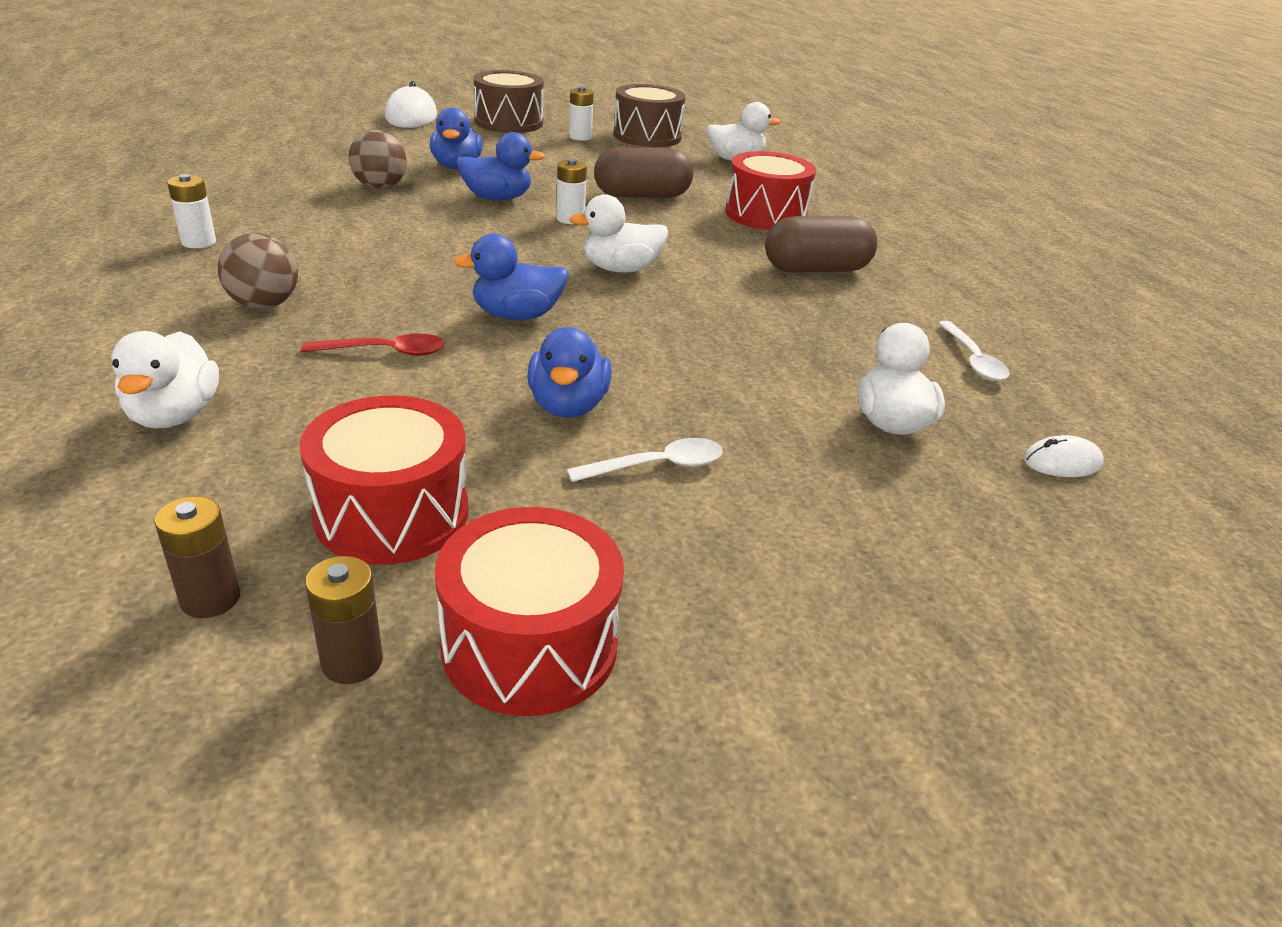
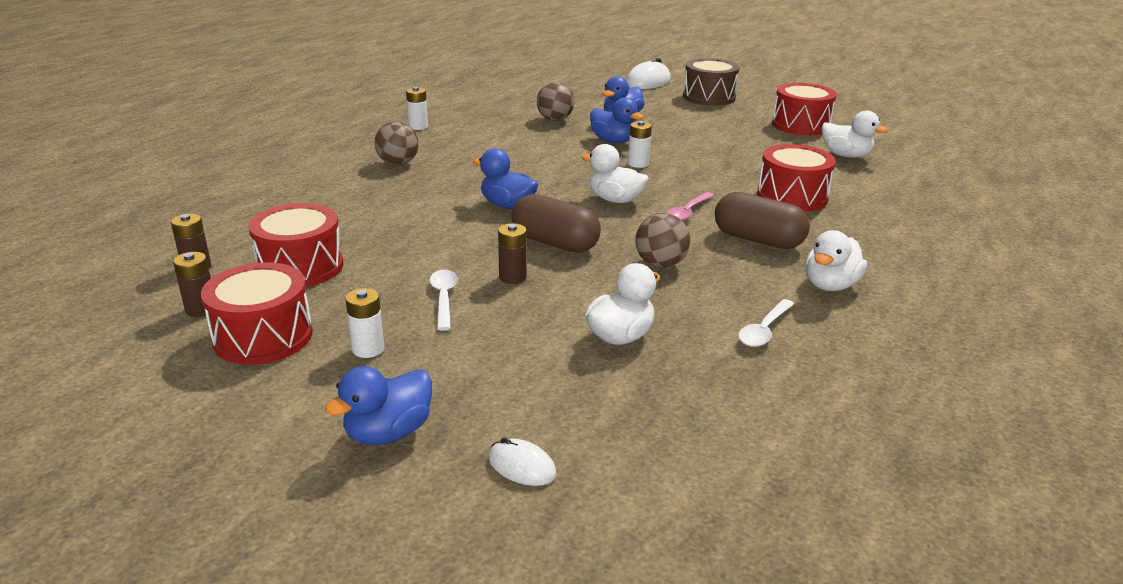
camera: 45 degrees right, 5 degrees down
white duck [111,331,219,429] -> white duck moved to [806,230,867,291]
red spoon [301,333,445,356] -> none
blue duck [527,327,611,418] -> blue duck moved to [325,366,432,445]
white spoon [567,438,723,482] -> white spoon turned 120 degrees counterclockwise [429,270,458,331]
white battery [569,87,594,141] -> white battery moved to [345,288,385,358]
brown capsule [594,147,693,198] -> brown capsule moved to [511,194,601,253]
brown drum [613,84,685,147] -> red drum [772,83,837,135]
white mouse [1024,435,1104,477] -> white mouse moved to [489,437,556,486]
none -> brown battery [498,223,527,284]
none -> brown ball [635,213,690,268]
none -> pink spoon [666,192,714,221]

